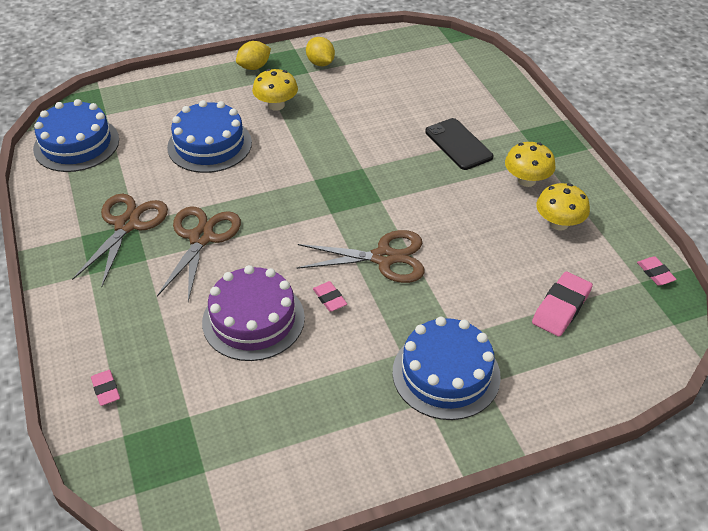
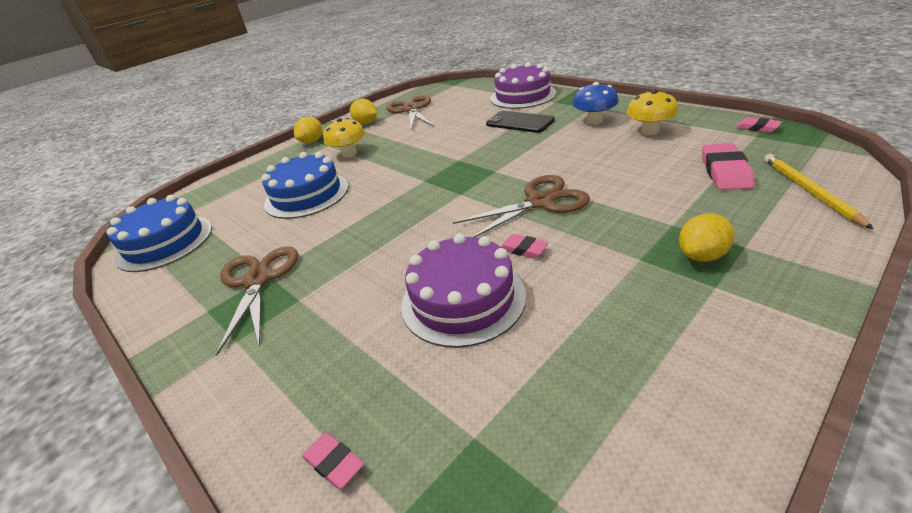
camera: 20 degrees left, 10 degrees down
brown scissors [157,206,241,302] -> brown scissors moved to [386,95,433,130]
blue cake [392,317,501,420] -> yellow lemon [679,213,734,262]
yellow mushroom [505,142,556,187] -> blue mushroom [572,82,619,124]
none -> purple cake [490,62,556,109]
none -> yellow pencil [764,154,874,229]

